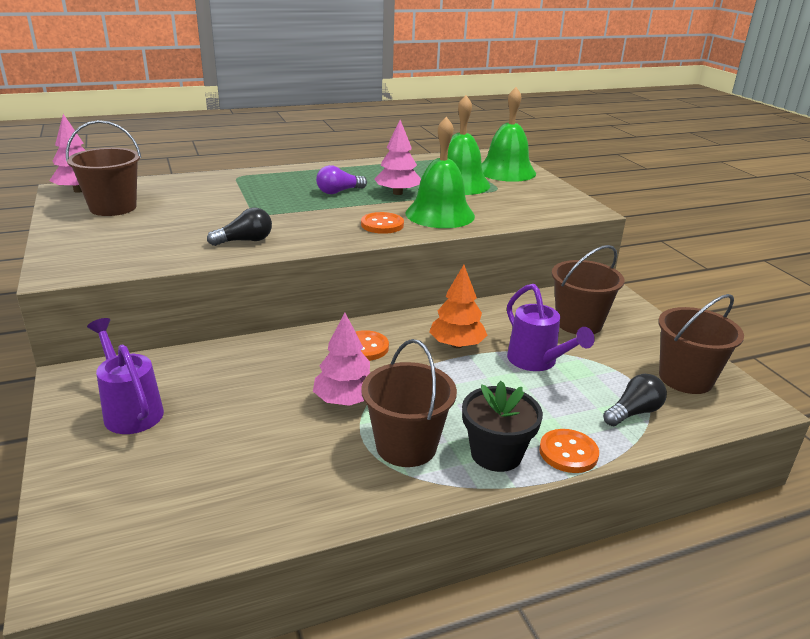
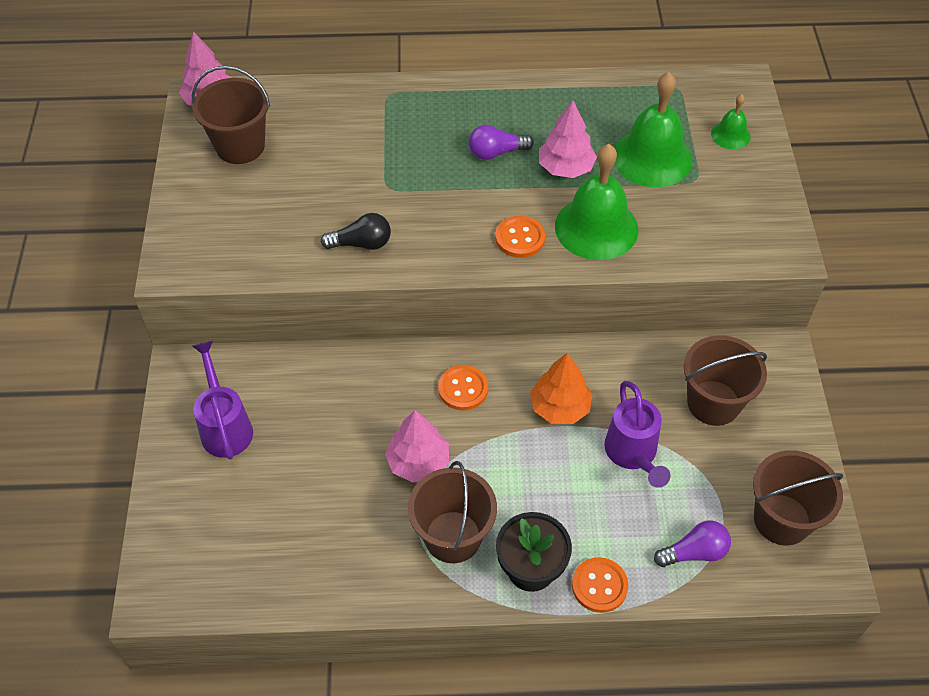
camera: 20 degrees right, 25 degrees up
green bell [482,87,536,182] -> green bell [711,94,751,150], size x0.50
black light bulb [603,374,667,426] -> purple light bulb [654,521,731,567]

